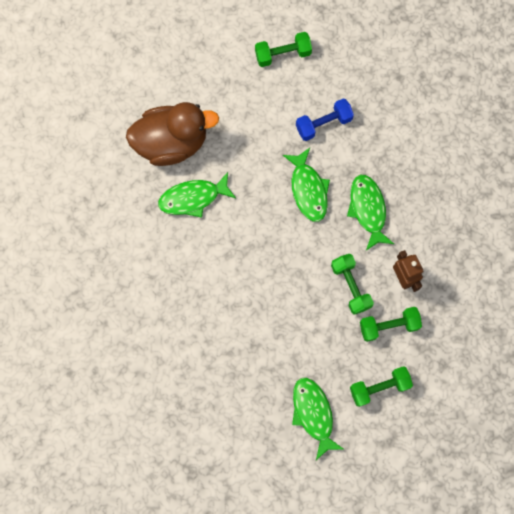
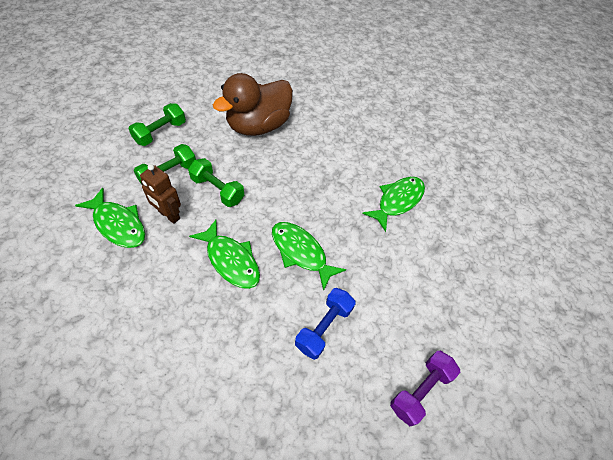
camera: 145 degrees right, 20 degrees down
brown duck [126,102,219,166] -> brown duck moved to [213,73,293,136]
green dumbbell [255,32,312,67] -> purple dumbbell [390,351,460,426]
green fish [292,378,345,460] -> green fish moved to [75,188,145,248]

